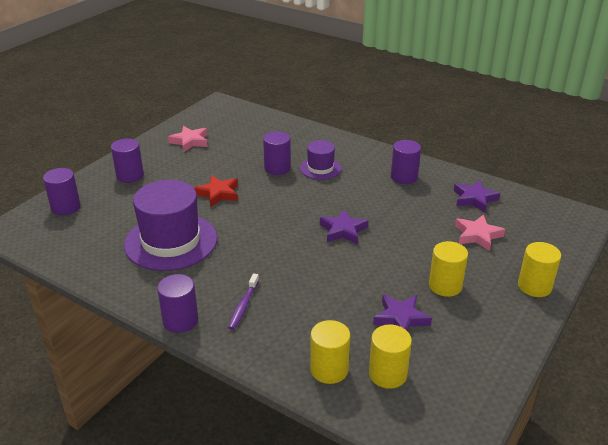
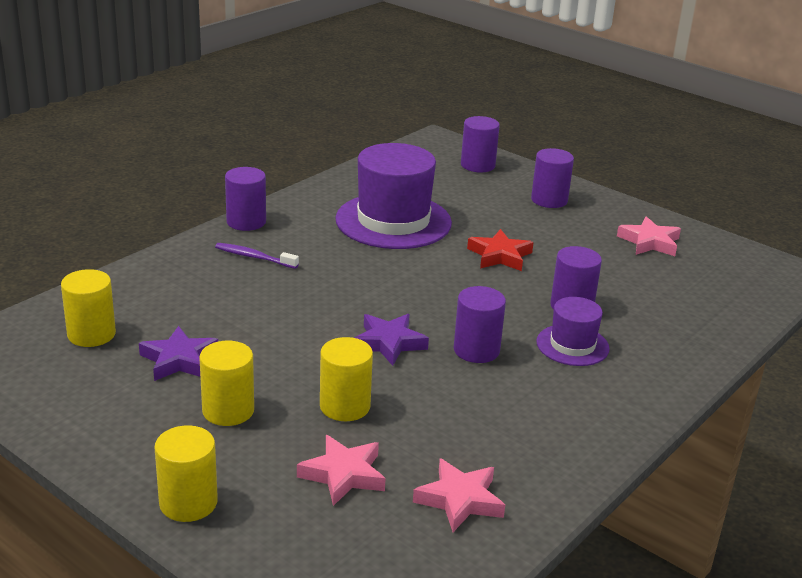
camera: 95 degrees right, 5 degrees down
yellow cylinder [310,320,350,384] -> yellow cylinder moved to [320,337,373,421]
purple cylinder [391,140,421,184] -> purple cylinder moved to [454,286,506,363]
purple star [454,180,500,212] -> pink star [413,458,505,532]

